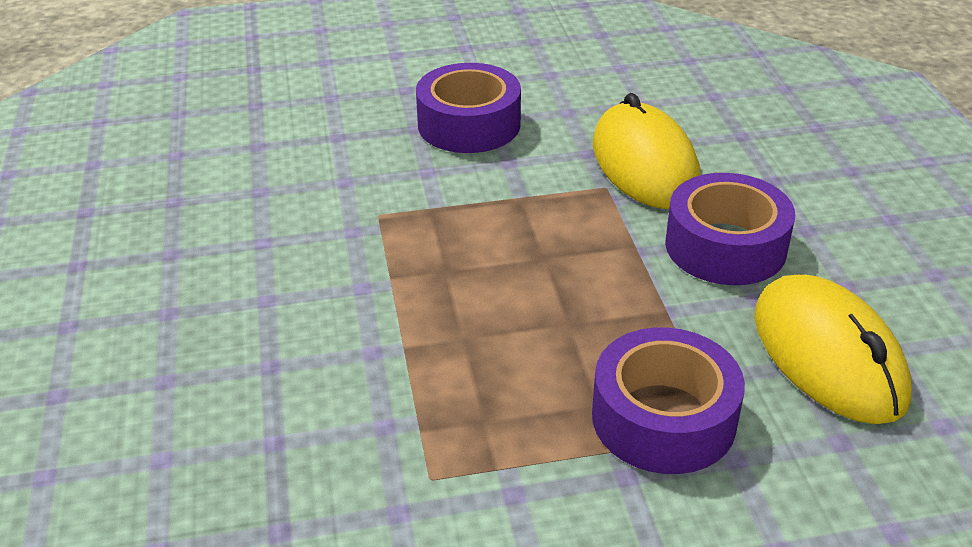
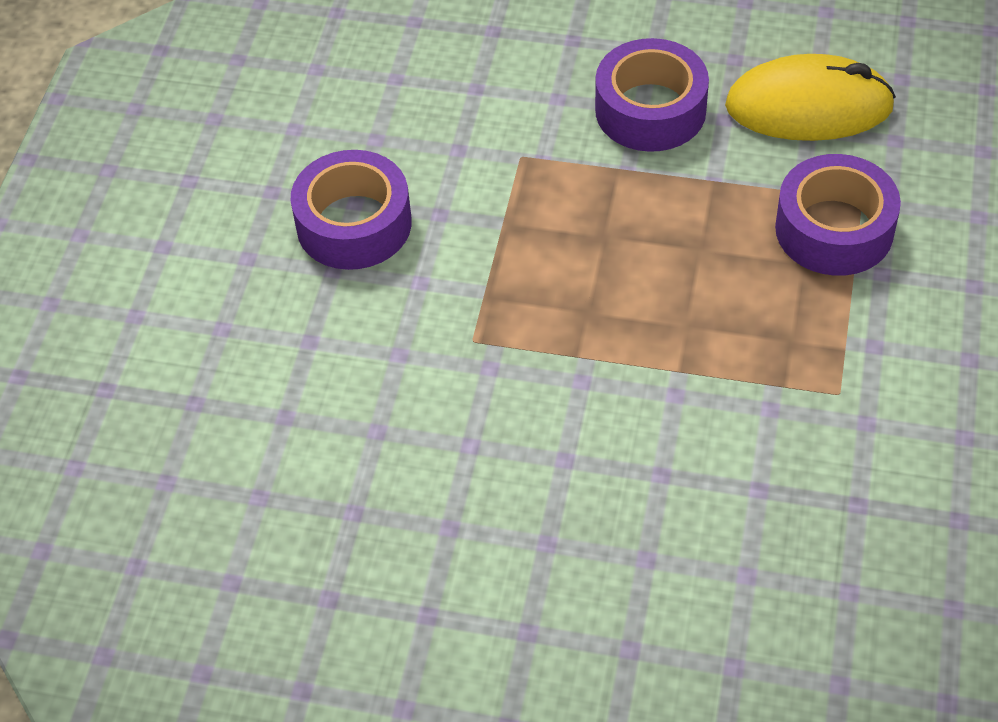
camera: 65 degrees left, 15 degrees up
yellow mouse [593,93,700,209] -> none

